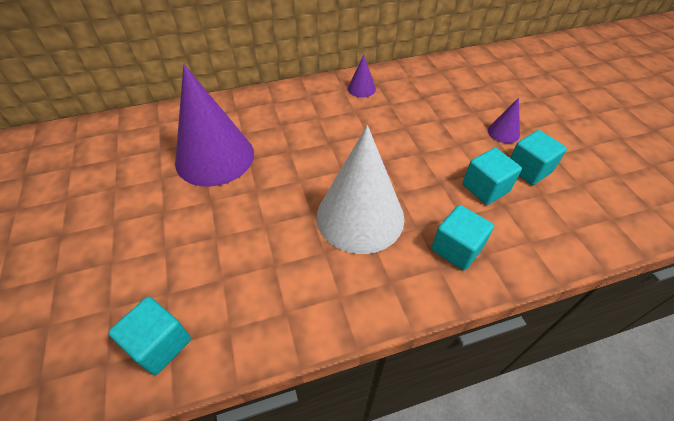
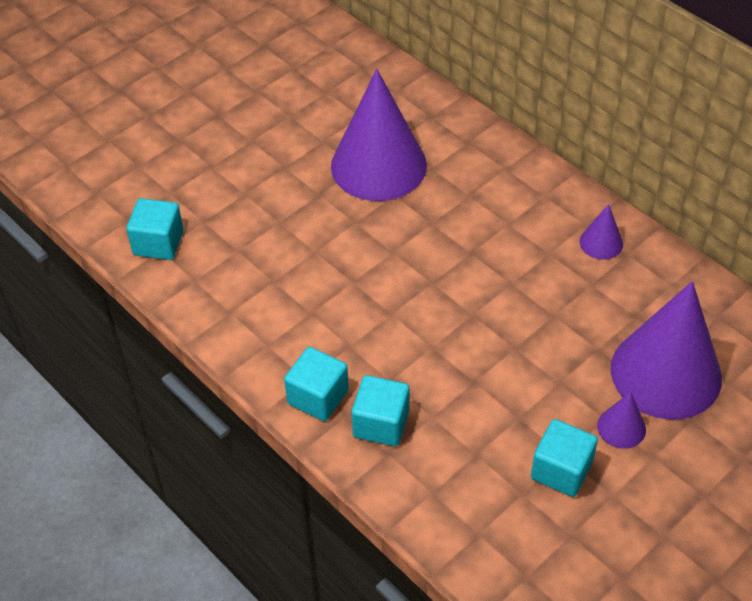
camera: 65 degrees right, 0 degrees up
white cone [317,125,405,254] -> none
turquoise cube [463,148,522,205] -> turquoise cube moved to [284,347,349,421]
none -> purple cone [611,281,722,420]

